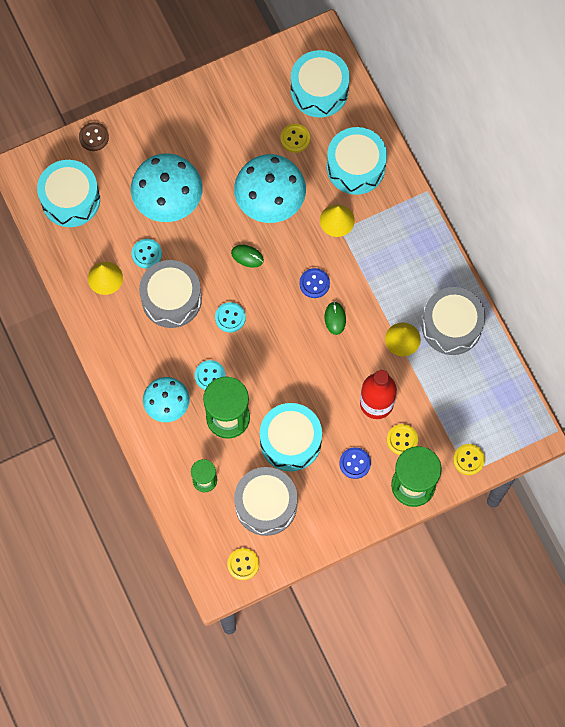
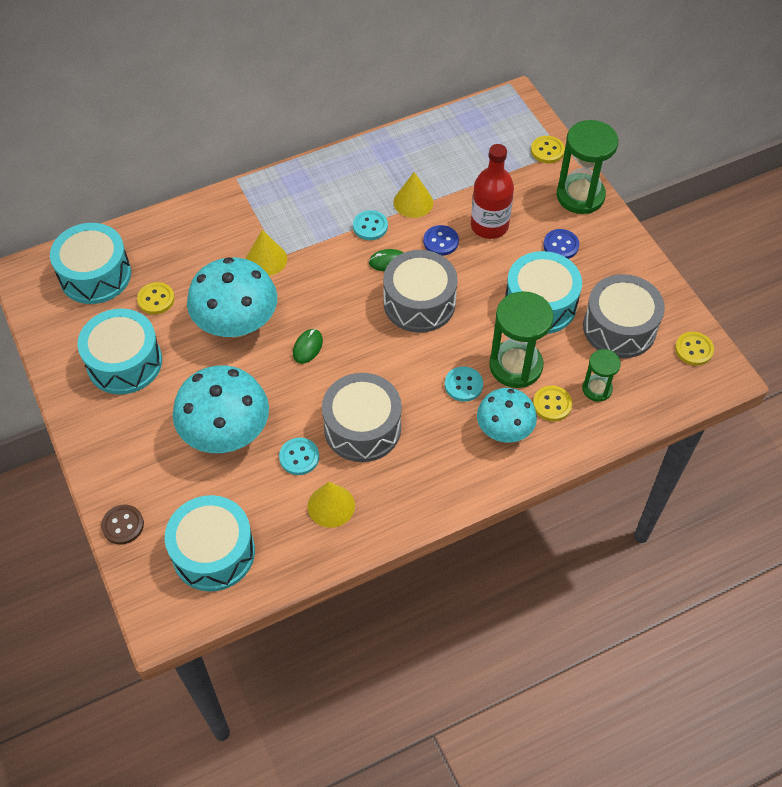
camera: 90 degrees left, 15 degrees down
turquoise button [215,302,246,333] -> turquoise button moved to [353,210,388,240]
blue button [299,268,330,298] -> blue button moved to [423,225,459,256]
turquoise drum [327,127,387,195] -> turquoise drum moved to [77,308,162,395]
yellow button [387,424,418,455] -> yellow button moved to [533,386,572,421]
grey drum [422,287,486,355] -> grey drum moved to [383,250,458,333]

